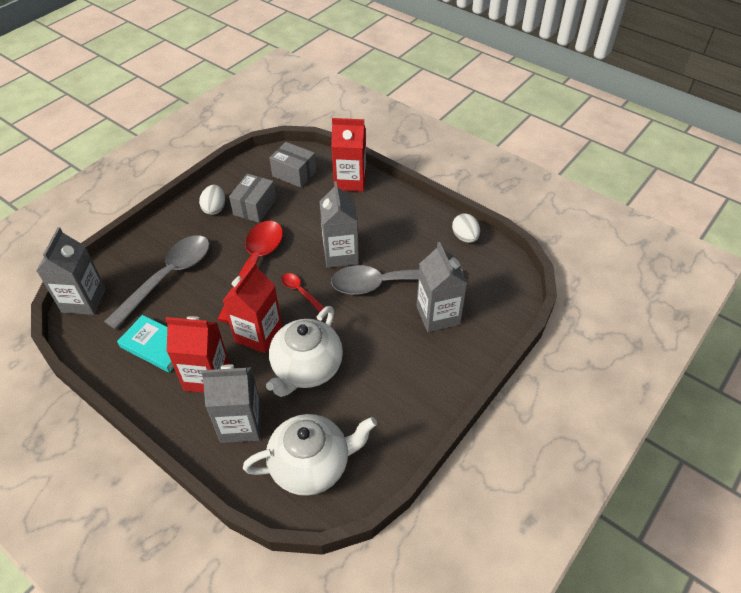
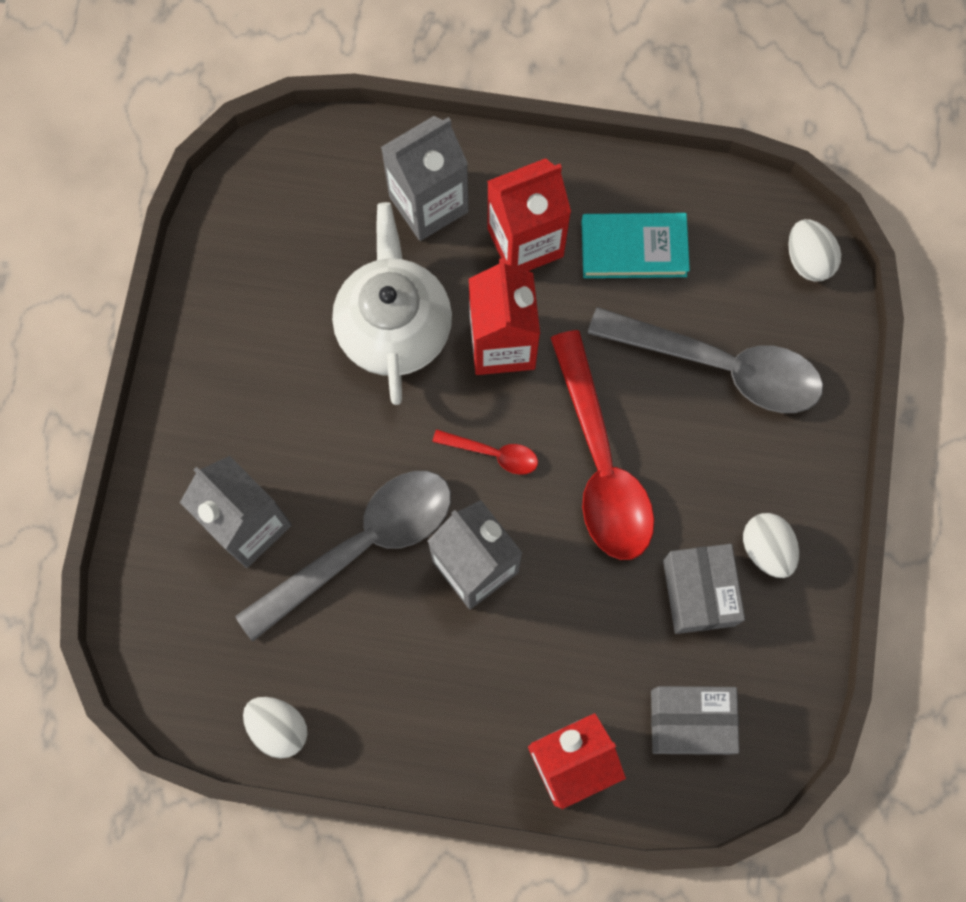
camera: 150 degrees right, 25 degrees up
grey carton [37,227,106,315] -> white egg [788,219,841,281]
grey spoon [104,235,210,330] -> grey spoon turned 75 degrees counterclockwise [588,307,823,413]
white teapot [243,414,377,496] -> none

